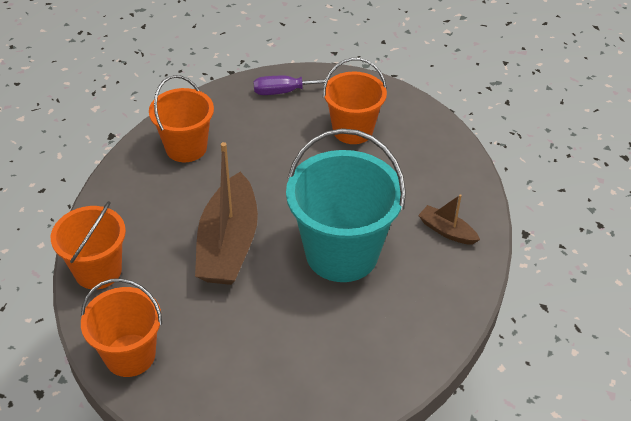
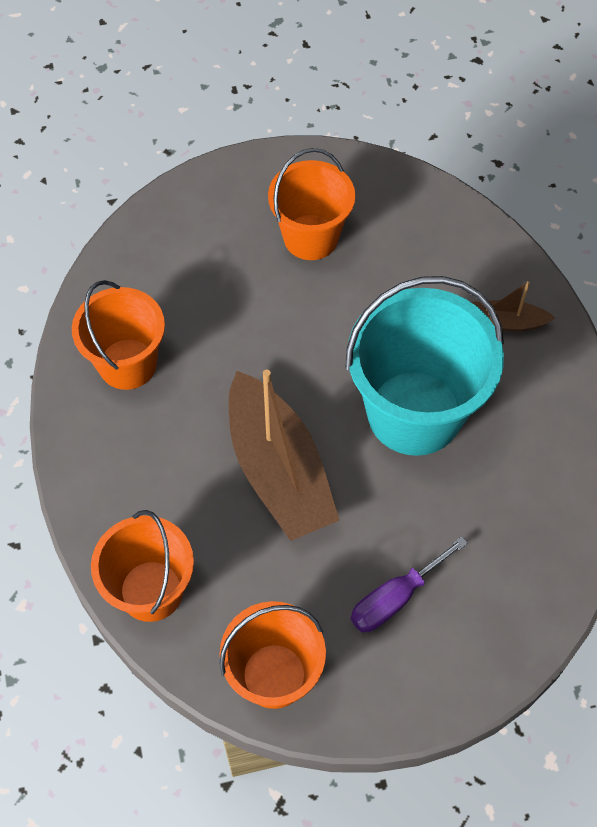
camera: 30 degrees left, 15 degrees up
purple screwdriver [253,76,325,95] -> purple screwdriver moved to [351,536,468,632]

